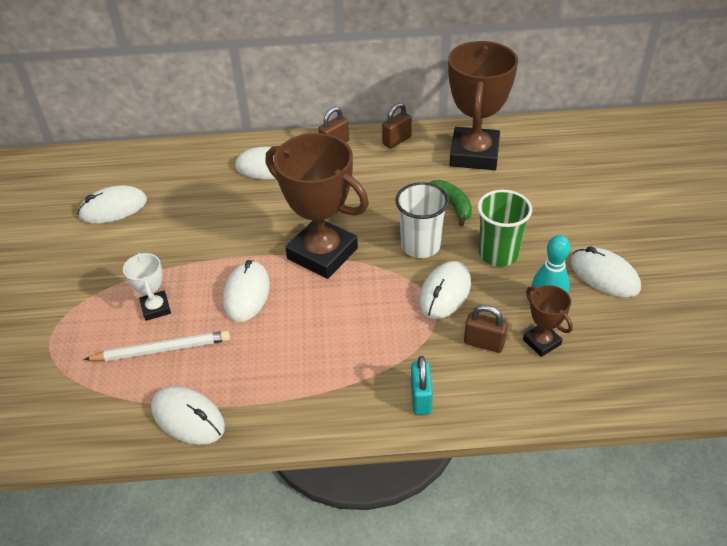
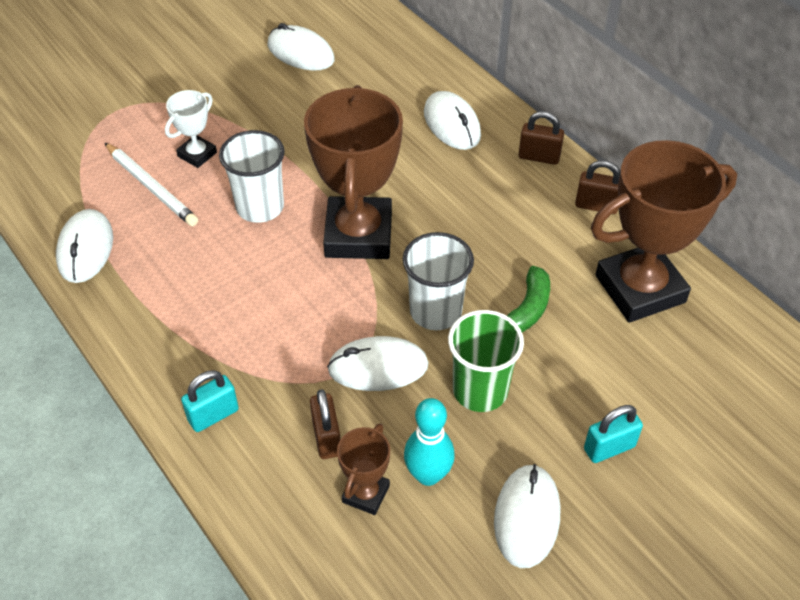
camera: 55 degrees right, 5 degrees up
white mouse [223,260,270,322] -> white cup [219,130,285,223]
none -> turquoise padlock [584,405,643,463]

